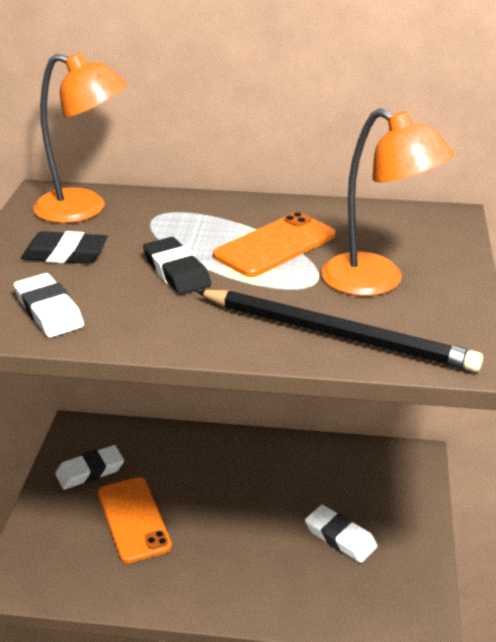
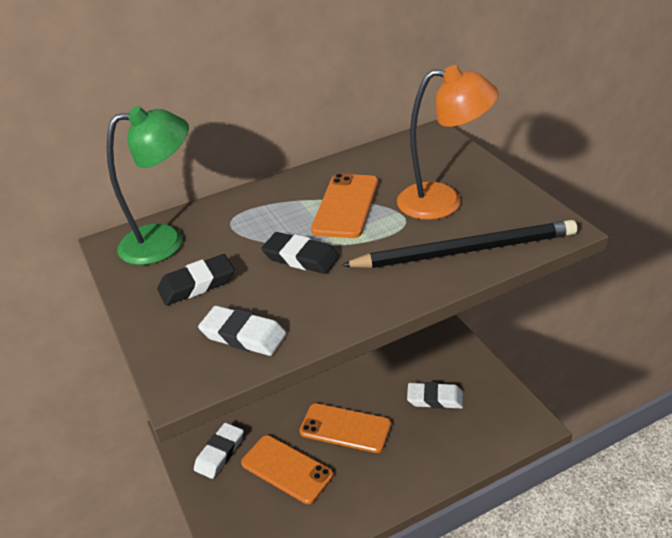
camera: 30 degrees left, 5 degrees up
orange lamp [33,53,127,223] -> green lamp [107,106,189,265]
none -> orange phone [299,403,391,453]

